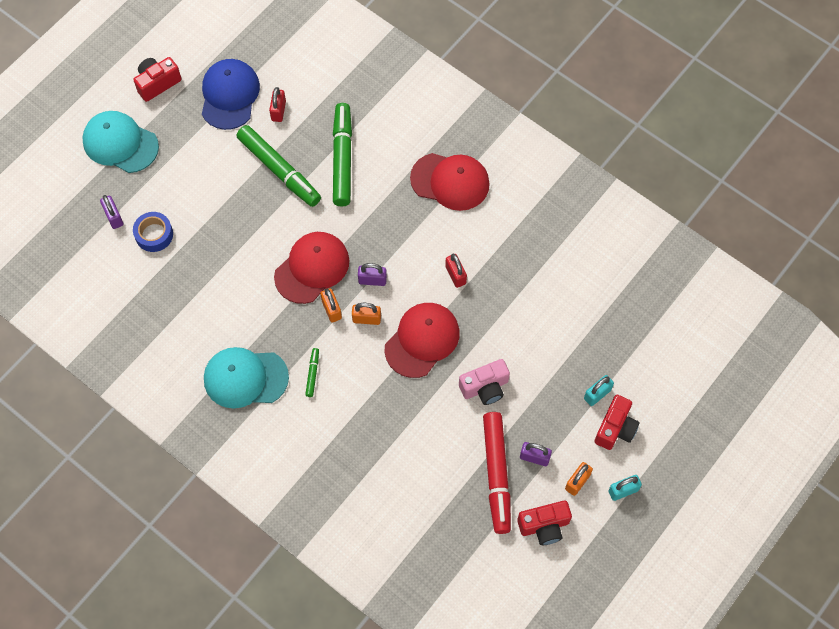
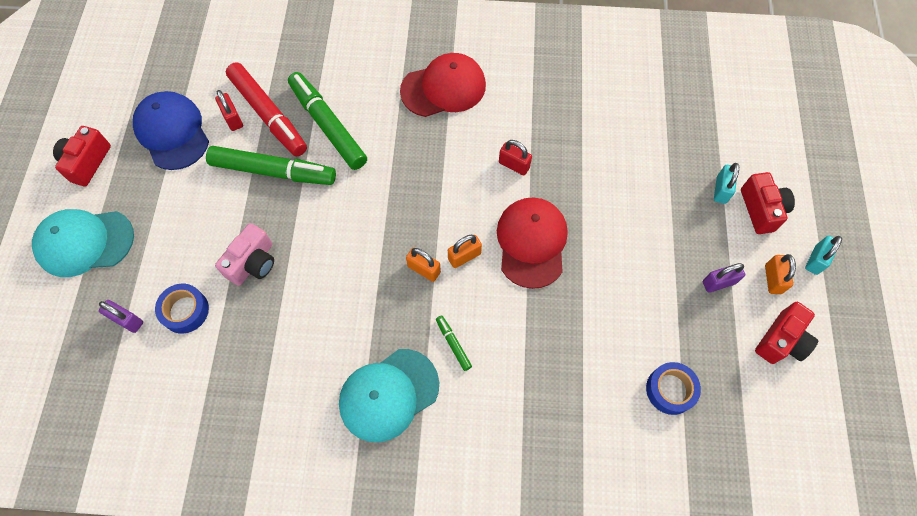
camera: 35 degrees left, 0 degrees up
red cap [274,232,349,304] -> none
purple padlock [358,263,387,286] -> none
pink camera [459,359,510,405] -> pink camera moved to [215,223,274,286]
red marker [483,412,511,534] -> red marker moved to [226,62,307,156]
none -> blue tape [646,362,701,415]

